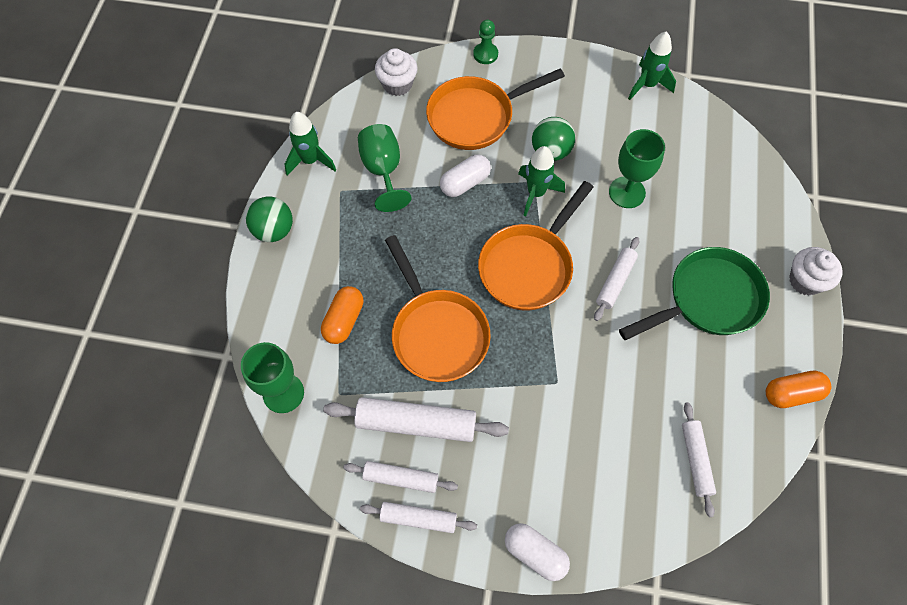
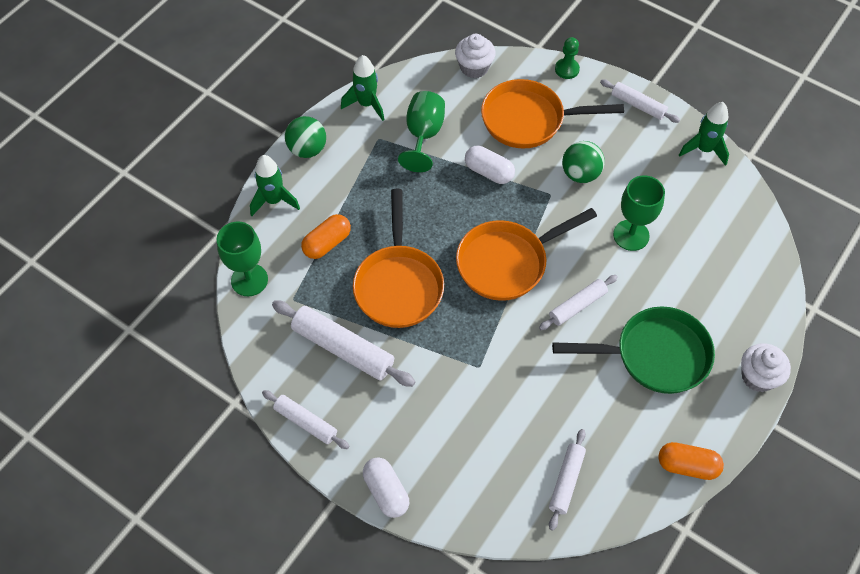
camera: 25 degrees right, 5 degrees down
white rolling pin [344,461,458,493] -> white rolling pin moved to [600,79,680,123]
white capsule [440,155,491,197] -> white capsule turned 45 degrees clockwise [465,146,515,184]
green rocket [518,146,565,216] -> green rocket moved to [250,155,300,216]

